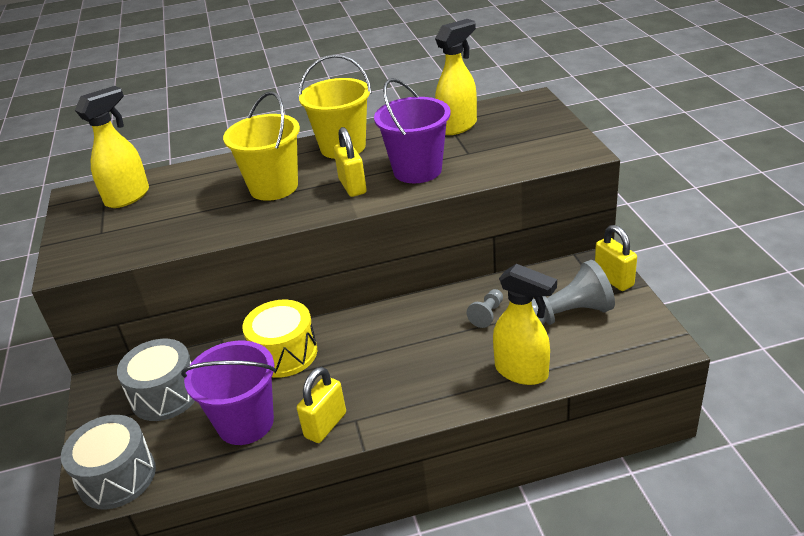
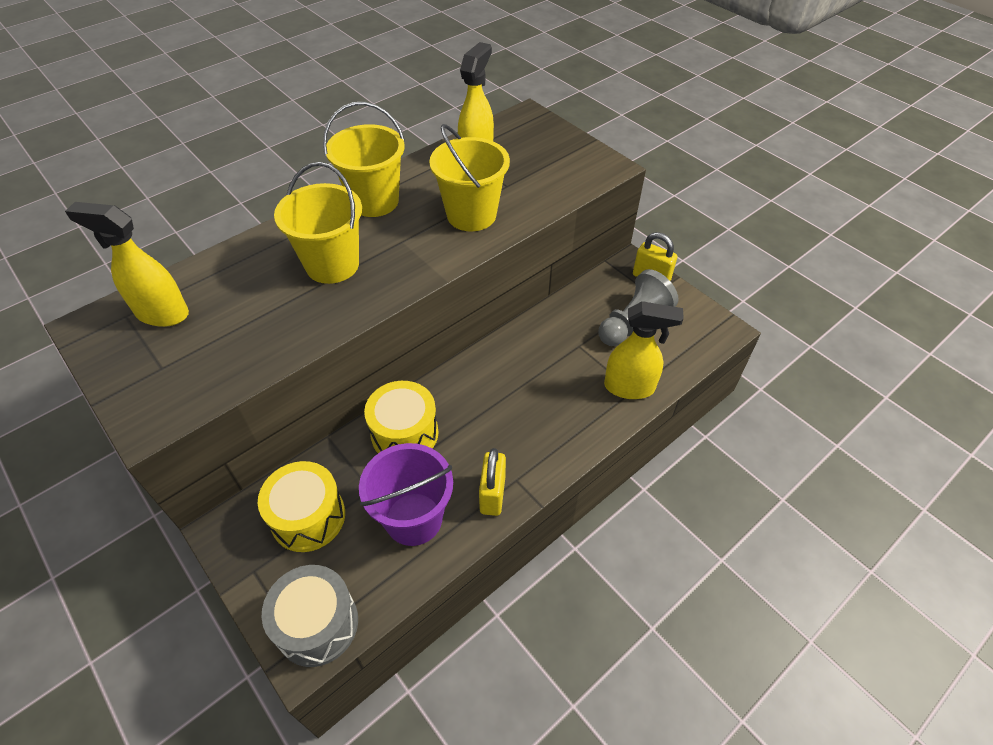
camera: 30 degrees left, 15 degrees up
yellow spray bottle [75,86,149,208] -> yellow spray bottle turned 90 degrees counterclockwise [65,202,189,327]
grey drum [117,339,195,421] -> yellow drum [258,461,345,552]
yellow padlock [334,127,367,197] -> none
purple bucket [374,78,451,183] -> yellow bucket [429,124,510,231]
grey pawn [467,289,503,328] -> none

